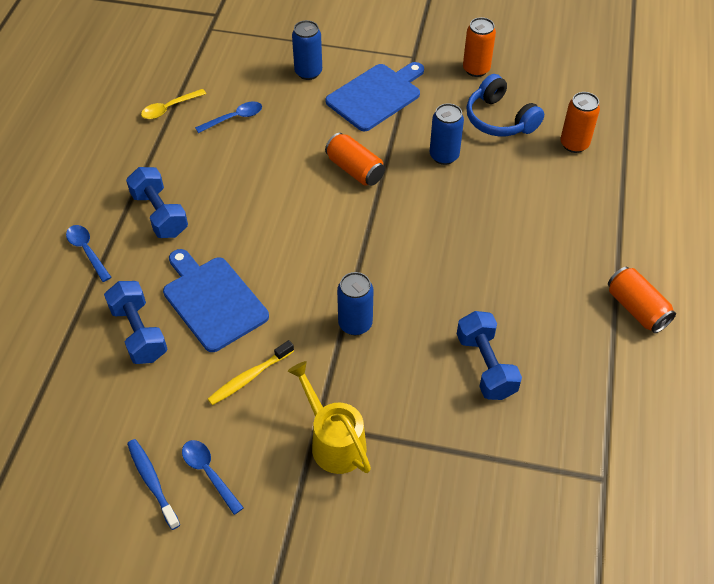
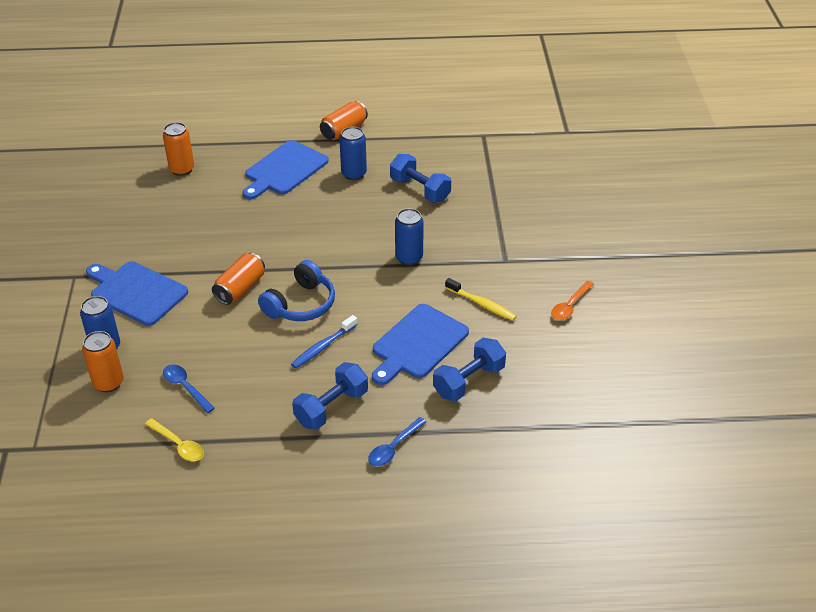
camera: 105 degrees left, 10 degrees down
blue toothbrush [127,439,180,530] -> blue toothbrush moved to [291,315,358,369]
blue spoon [182,440,244,515] -> orange spoon [551,281,594,320]
yellow watering can [287,361,371,474] -> none
blue can [430,103,464,165] -> blue can moved to [339,127,367,180]
blue dumbbell [457,311,522,400] -> blue dumbbell turned 75 degrees clockwise [390,154,451,202]
orange can [463,17,496,77] -> orange can moved to [82,331,124,392]
blue headphones [466,74,544,136] -> blue headphones moved to [258,260,335,321]
none -> blue cutting board [243,140,329,200]

